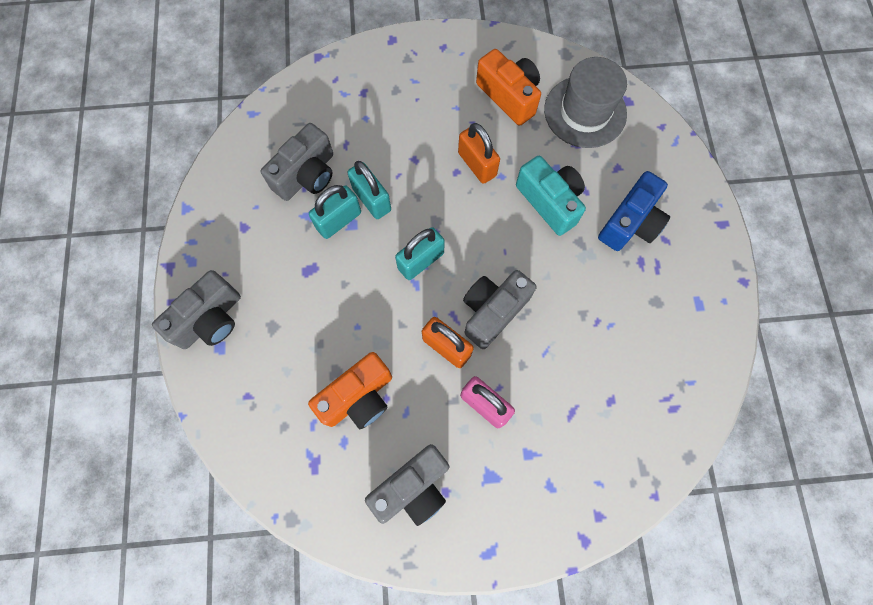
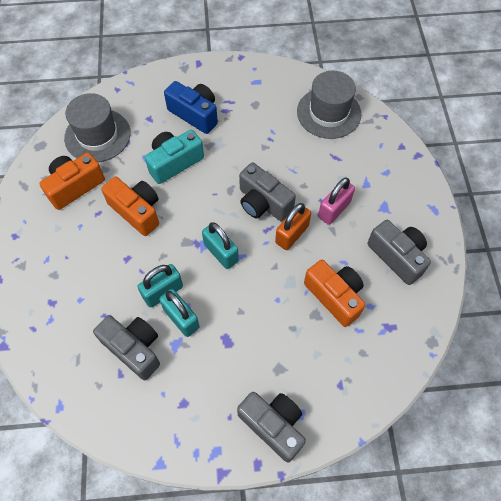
camera: 90 degrees left, 10 degrees down
orange padlock [458,123,500,184] -> orange camera [101,177,159,236]
none -> grey hat [297,71,361,139]

